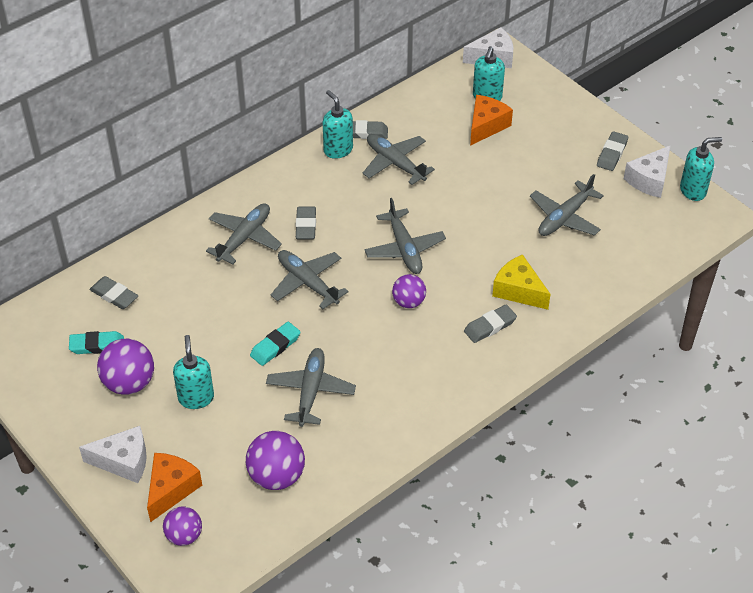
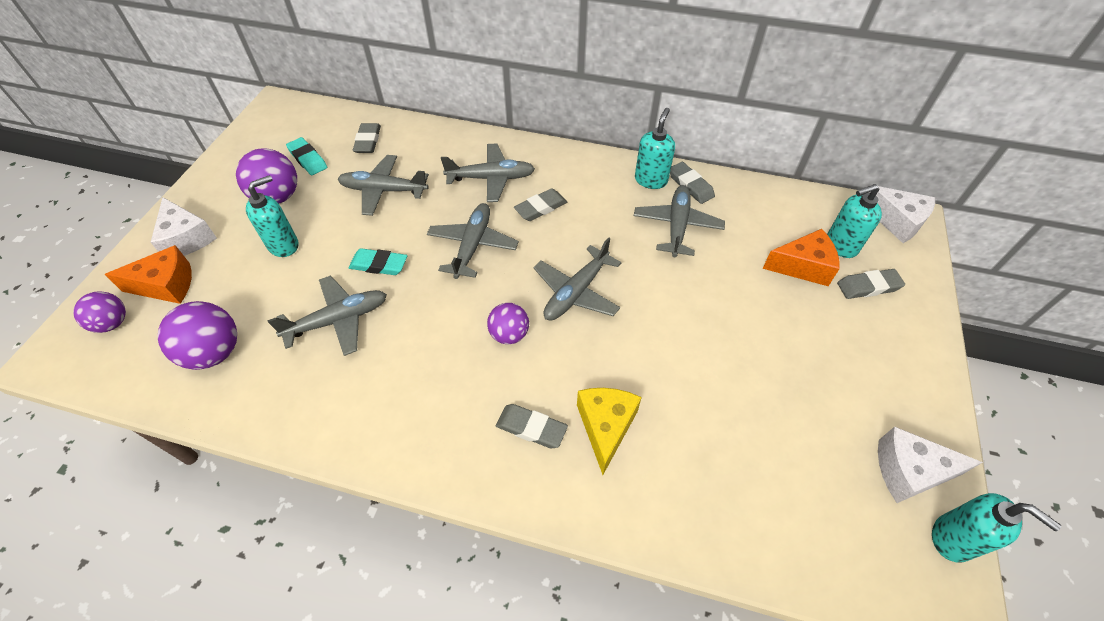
camera: 55 degrees right, 5 degrees up
grey plane [530,174,604,236] -> grey plane moved to [338,155,429,216]
grey eraser [597,131,628,171] -> grey eraser moved to [837,269,905,299]

